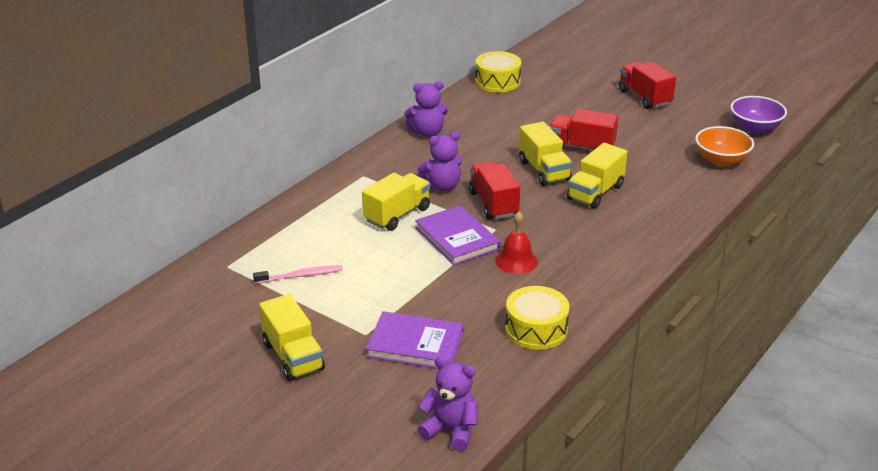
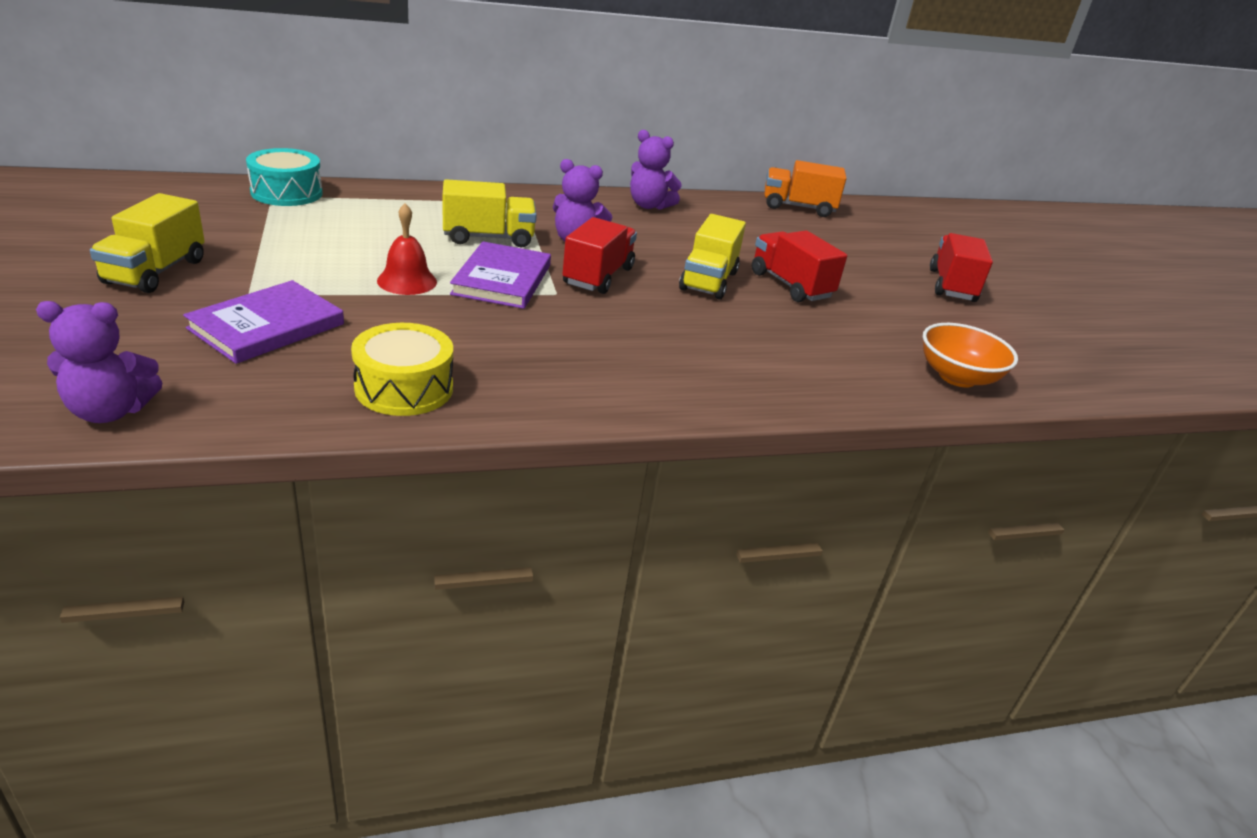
camera: 35 degrees right, 0 degrees up
pink toothbrush [253,265,343,284] -> none
purple book [366,311,464,369] -> purple book turned 75 degrees clockwise [183,280,344,364]
purple teddy bear [417,357,478,451] -> purple teddy bear turned 105 degrees clockwise [36,301,163,423]
yellow drum [475,51,521,92] -> orange truck [765,160,847,217]
red bell [495,211,538,274] -> red bell moved to [377,203,437,295]
yellow truck [567,143,627,209] -> none
purple bowl [730,96,787,134] -> none
none -> turquoise drum [246,148,323,206]

